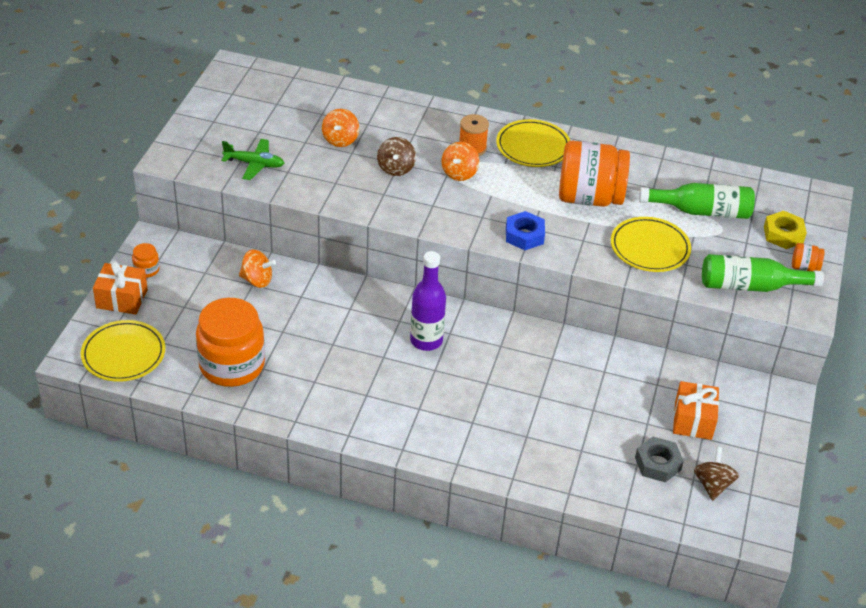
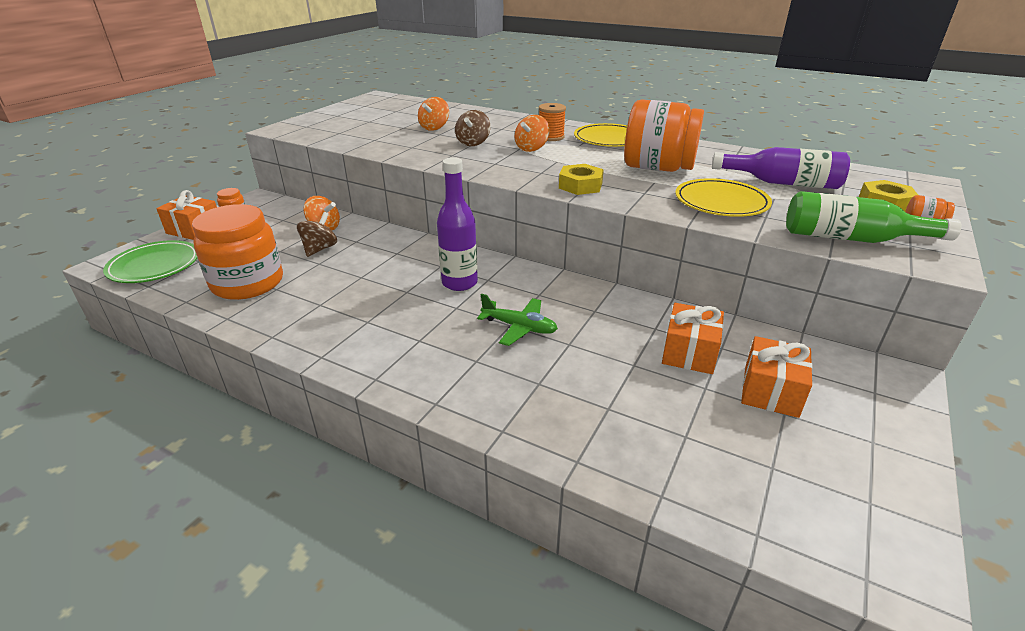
camera: 15 degrees right, 10 degrees down
yellow plate [81,320,165,382] -> green plate [103,240,197,283]
green plane [221,139,284,180] -> green plane moved to [477,294,558,346]
blue nut [506,211,545,250] -> yellow nut [559,164,604,195]
grey nut [635,437,684,483] -> none
green bottle [639,183,755,219] -> purple bottle [712,147,850,189]
brown spinning top [694,447,739,501] -> brown spinning top moved to [297,212,337,257]
none -> orange gift [662,303,724,374]

